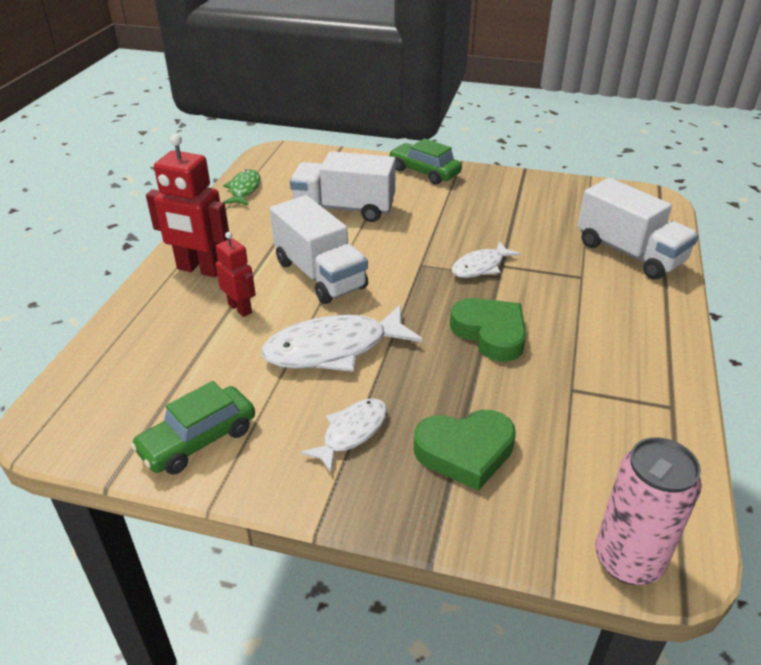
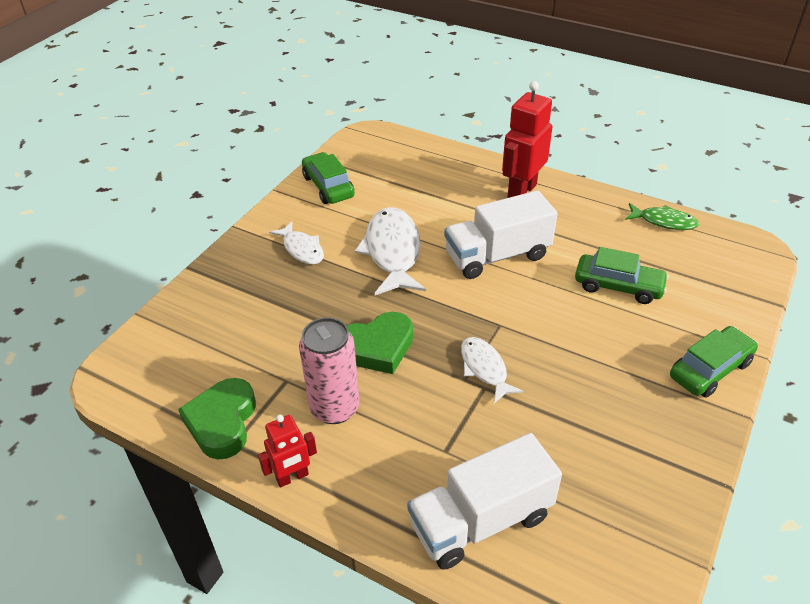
camera: 105 degrees right, 5 degrees up
red robot [215,232,256,317] -> red robot moved to [258,415,317,488]
white truck [290,151,396,222] -> green car [575,247,669,304]
green heart [414,410,516,491] -> green heart moved to [178,378,256,459]
pink can [595,437,702,585] -> pink can moved to [299,317,359,424]

